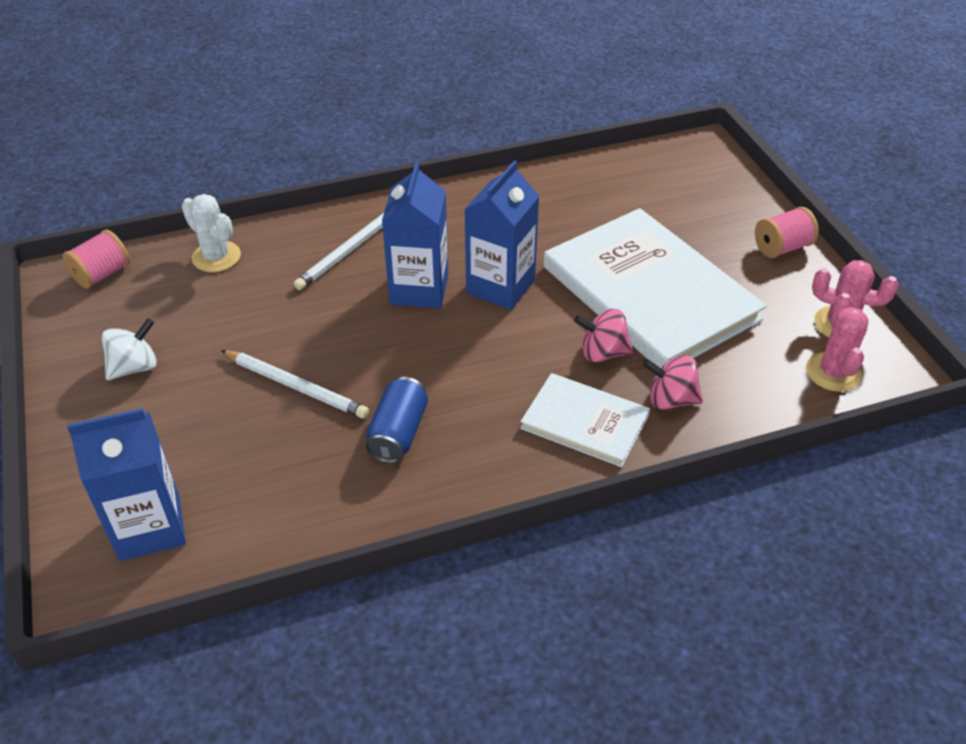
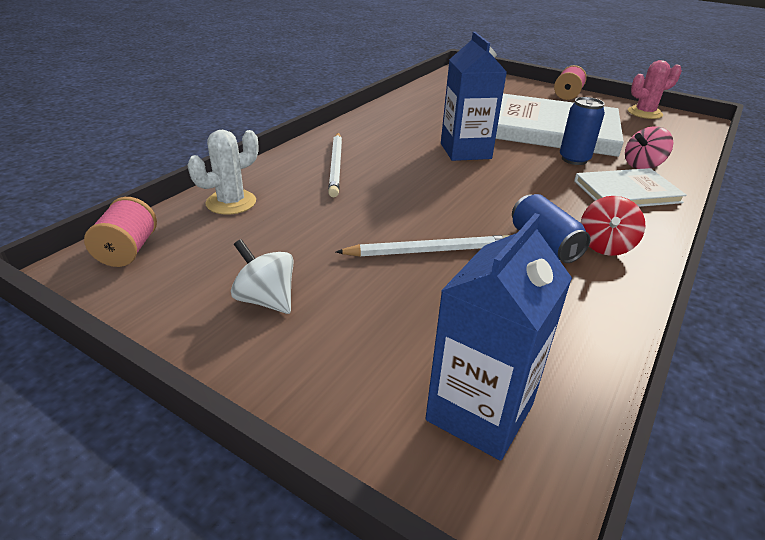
camera: 40 degrees left, 10 degrees down
white spinning top [102,318,157,380] -> white spinning top turned 60 degrees counterclockwise [231,239,294,314]
white cactus [181,194,241,272] -> white cactus turned 45 degrees counterclockwise [187,130,258,215]
blue carton [382,162,448,308] -> none
pink spinning top [574,309,633,362] -> blue can [560,97,605,165]
pink cactus [806,293,869,392] -> none
none -> red spinning top [581,196,645,256]

